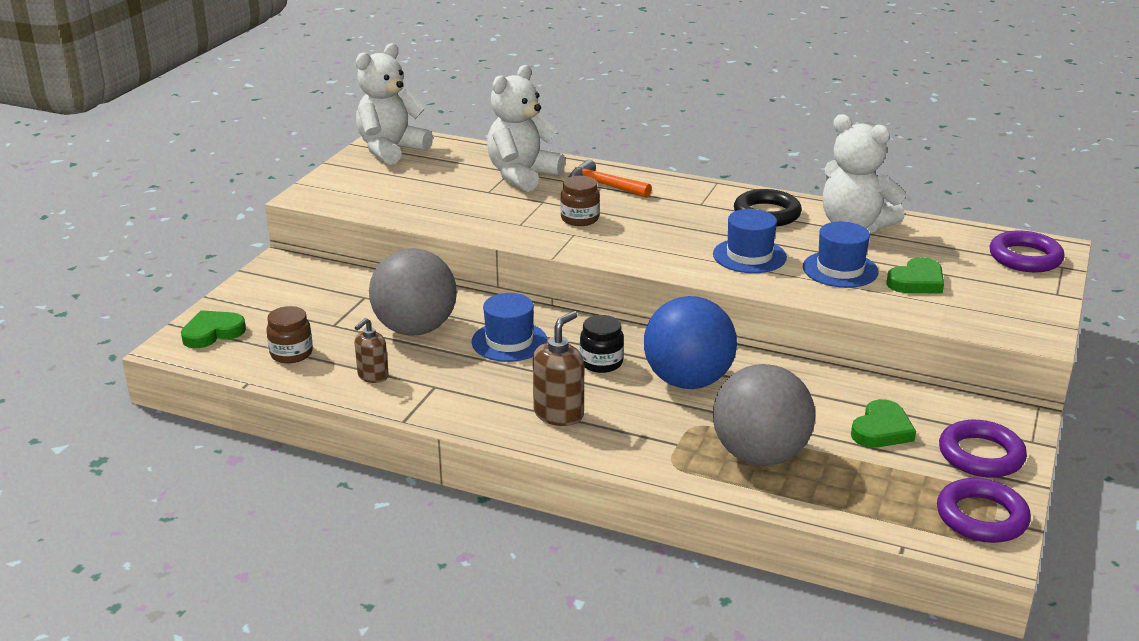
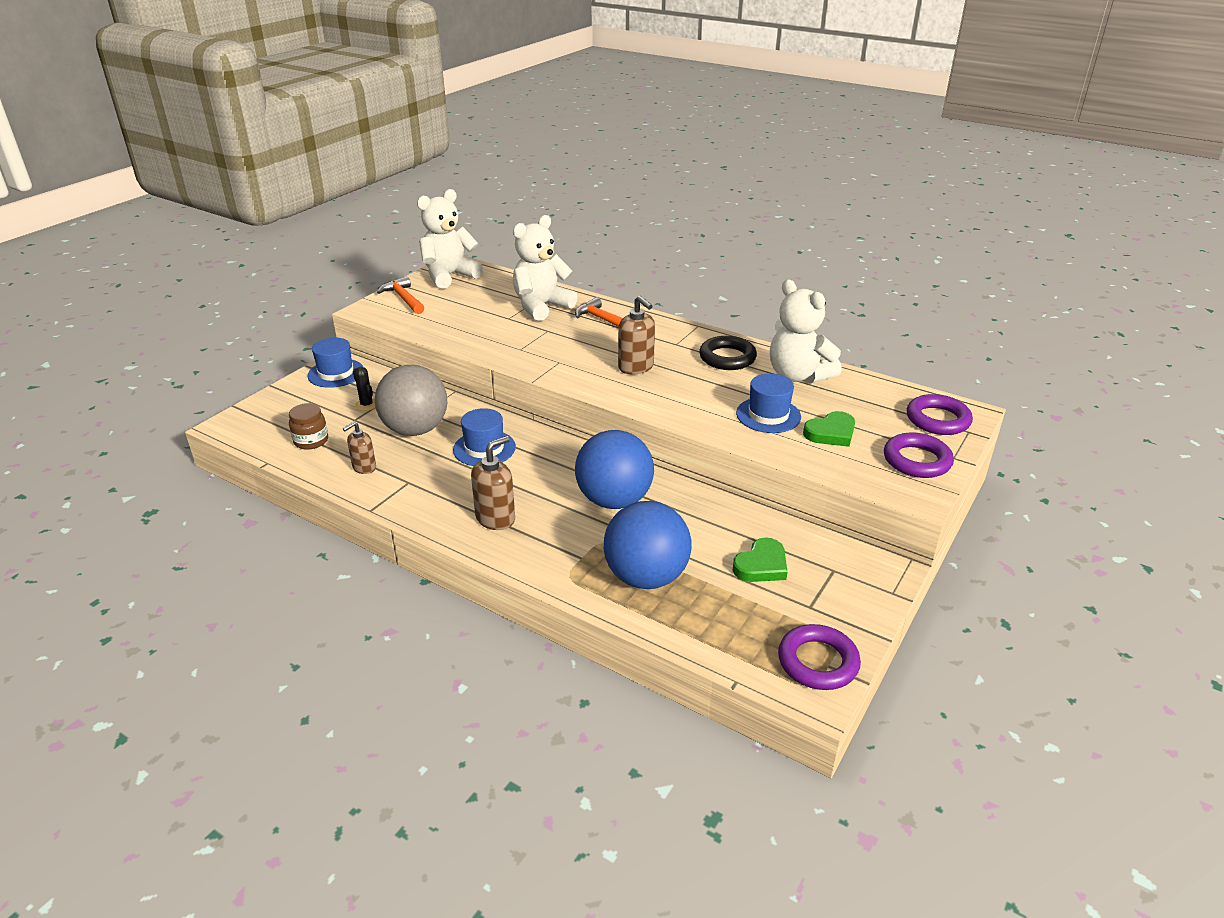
camera: 10 degrees right, 5 degrees up
green heart [181,310,246,348] -> none
brown jar [560,176,600,226] -> none
black jar [580,315,624,373] -> none
blue hat [713,209,787,273] -> blue hat moved to [307,338,363,388]
grey ball [713,364,815,466] -> blue ball [604,501,692,589]
purple ring [939,420,1027,478] -> purple ring moved to [884,433,954,478]
none -> black cactus [353,367,375,411]
none -> orange hammer [377,276,424,314]
none -> brown soap dispenser [618,296,655,374]

